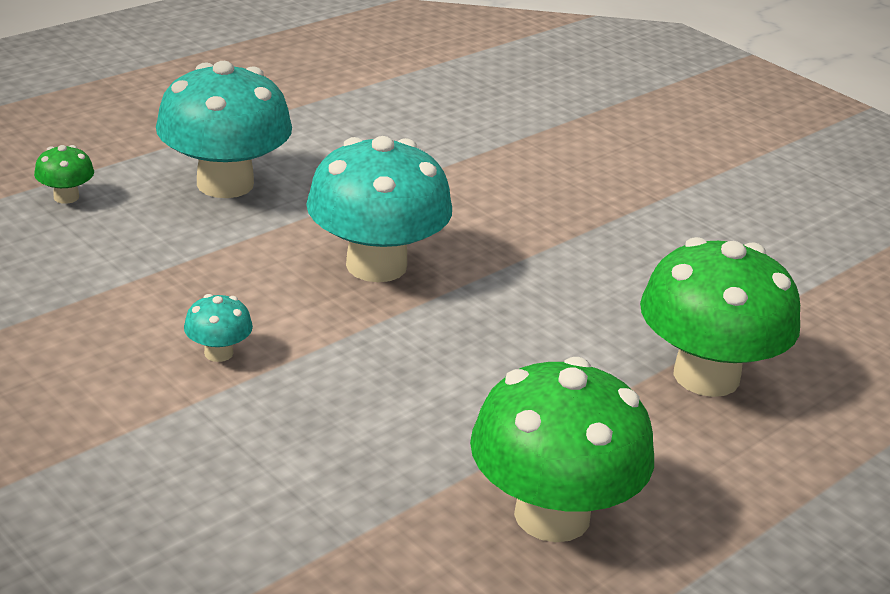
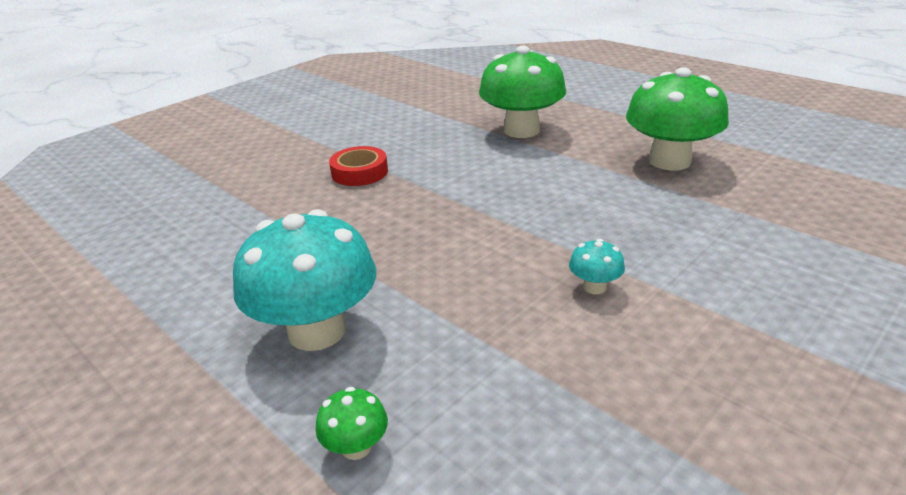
camera: 90 degrees left, 0 degrees up
turquoise mushroom [306,136,452,282] -> none
none -> red tape [329,146,388,186]

